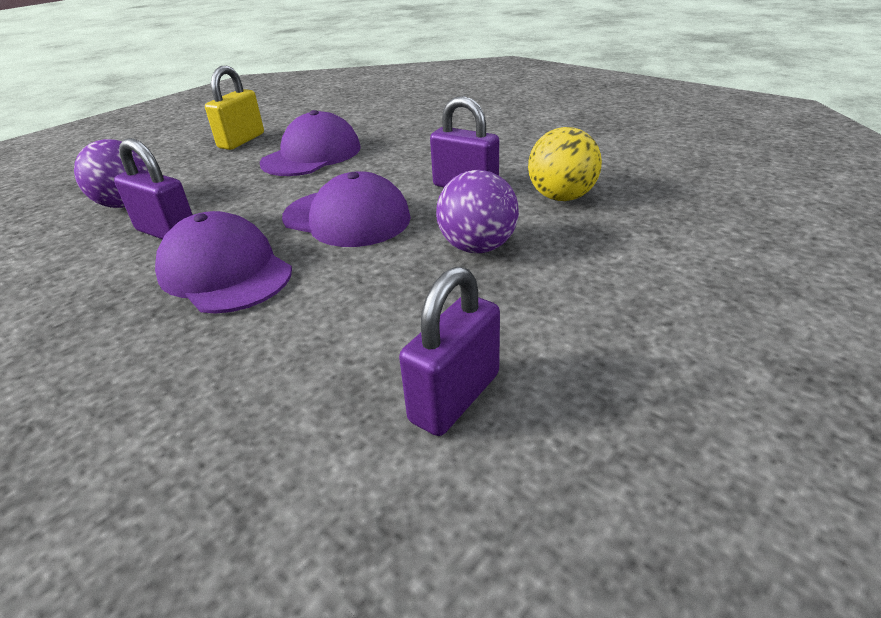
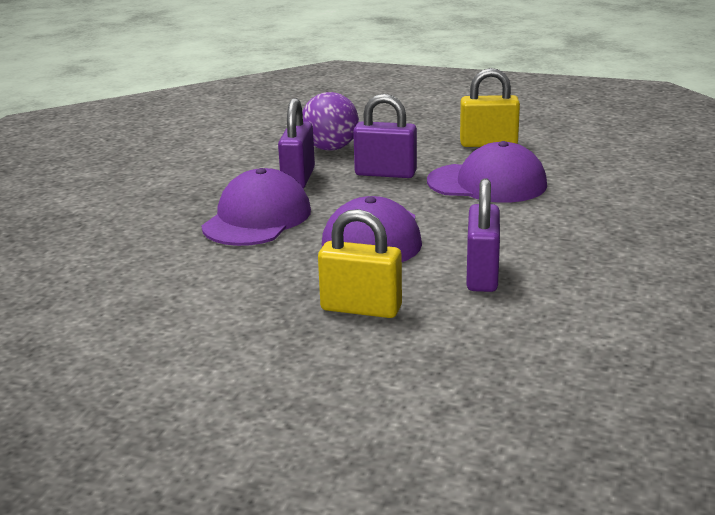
camera: 65 degrees right, 10 degrees down
purple padlock [399,266,500,436] -> purple padlock moved to [353,94,417,178]
purple ball [436,170,519,253] -> yellow padlock [318,209,402,318]
yellow ball [528,127,602,201] -> none

